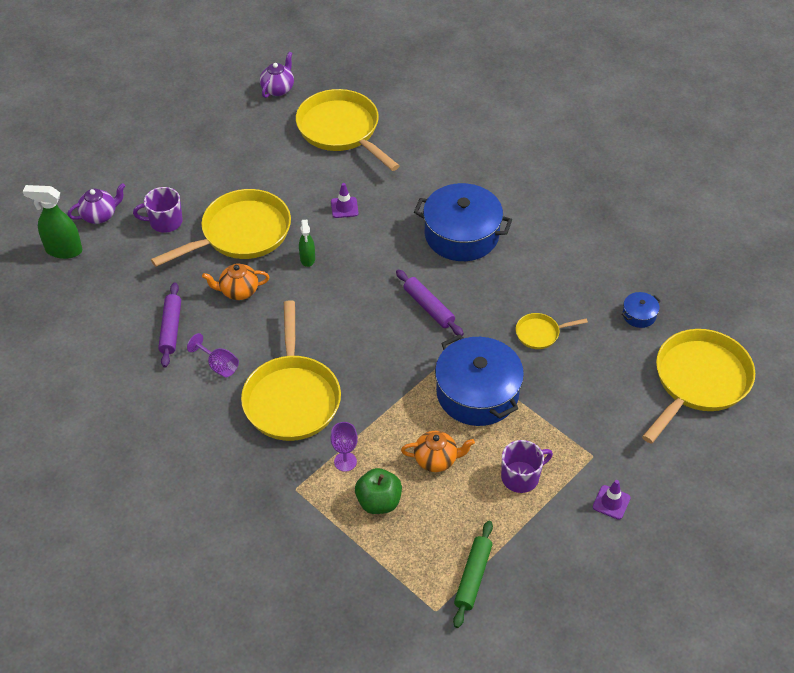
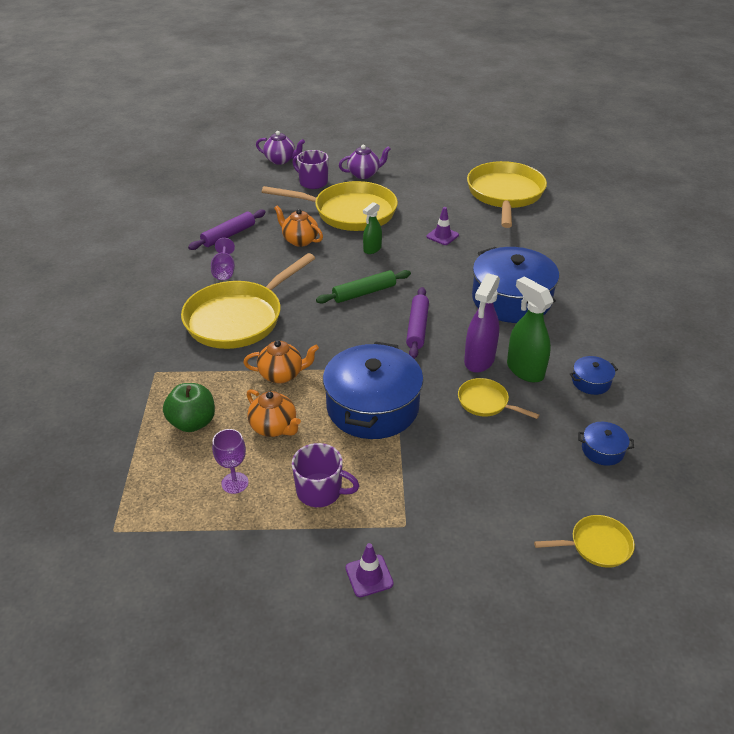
camera: 45 degrees right, 10 degrees down
green spray bottle [23,185,82,259] -> green spray bottle moved to [507,276,554,383]
purple teapot [260,52,294,98] -> purple teapot moved to [339,145,391,179]
purple goblet [330,422,358,472] -> purple goblet moved to [212,429,249,494]
green rolling pin [453,521,493,628] -> green rolling pin moved to [316,270,411,304]
yellow pan [642,329,755,444] -> yellow pan [534,515,635,568], size x0.46
none -> orange teapot [243,340,319,384]
none -> purple spray bottle [464,273,500,373]
none -> blue pot [570,356,618,395]

